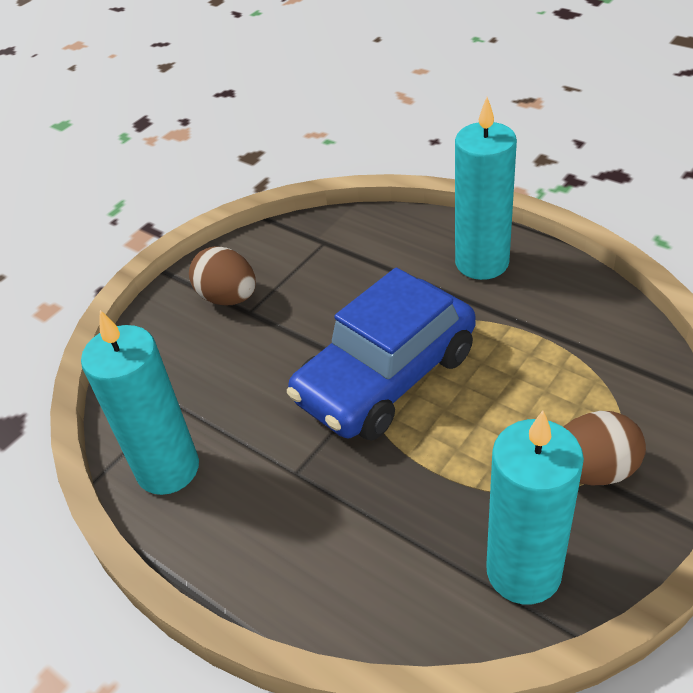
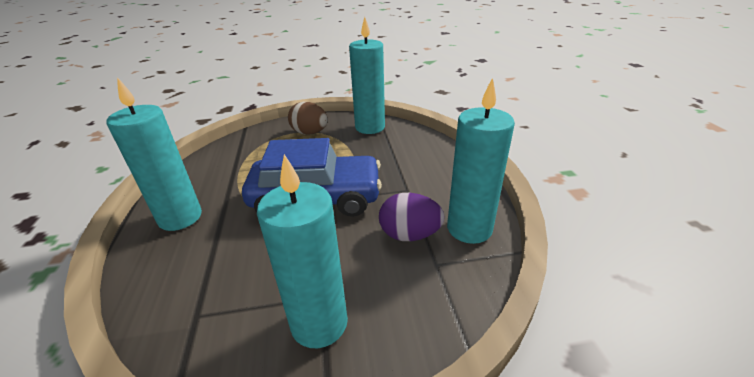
camera: 140 degrees left, 10 degrees down
brown egg [189,246,256,305] -> turquoise candle [257,154,348,348]
none -> purple egg [379,193,445,241]

